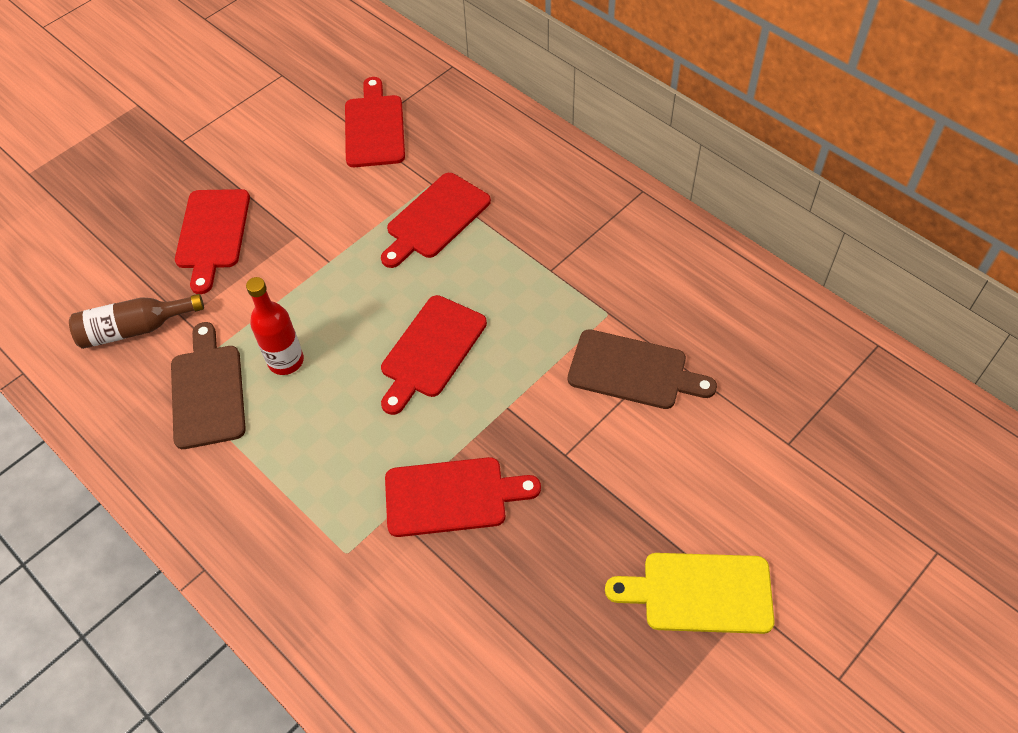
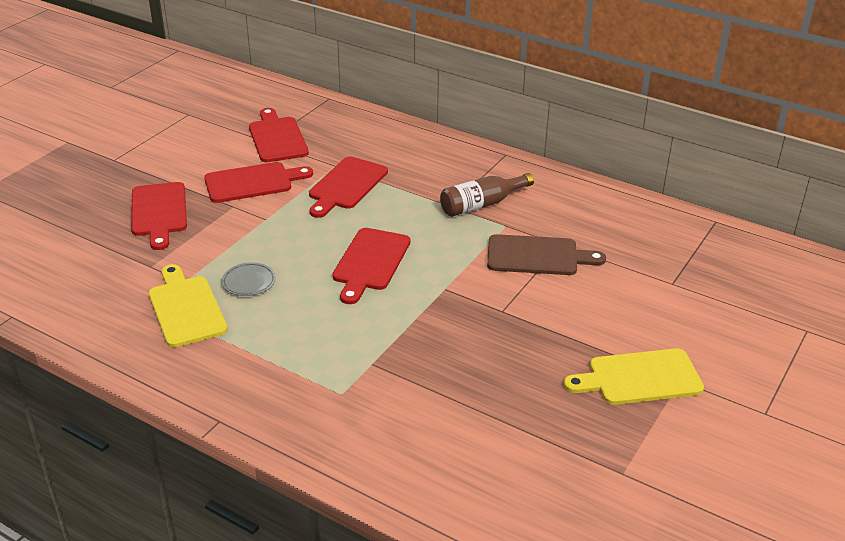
camera: 15 degrees left, 20 degrees down
brown bottle [69,294,204,349] -> brown bottle moved to [440,173,534,217]
brown cutting board [171,322,246,449] -> yellow cutting board [149,264,228,347]
red bottle [246,277,304,375] -> grey plate [222,262,276,296]
red cutting board [385,457,541,537] -> red cutting board moved to [204,162,313,203]

